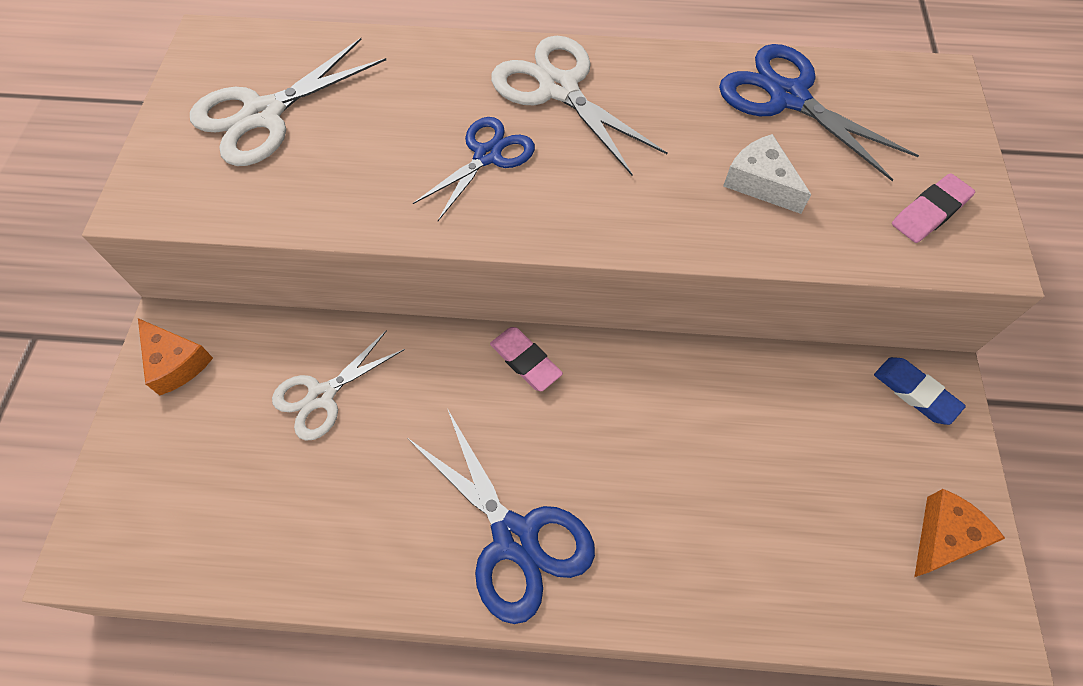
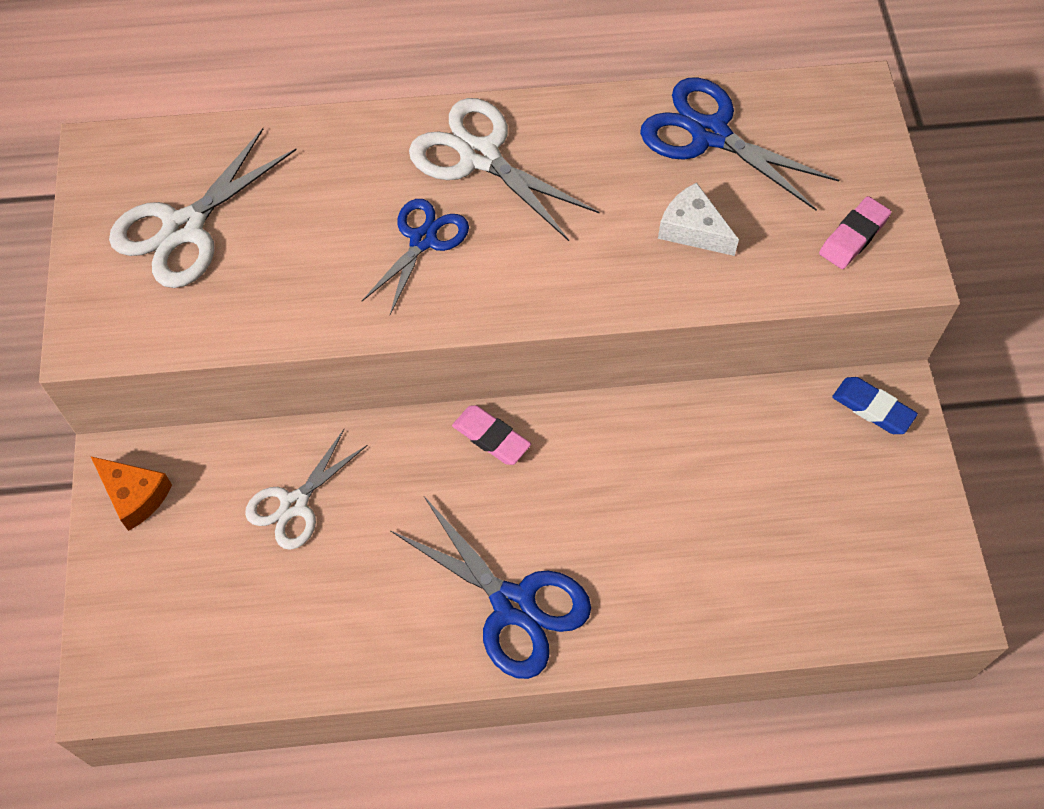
camera: 10 degrees left, 0 degrees up
orange cheese [914,489,1005,577] -> none

